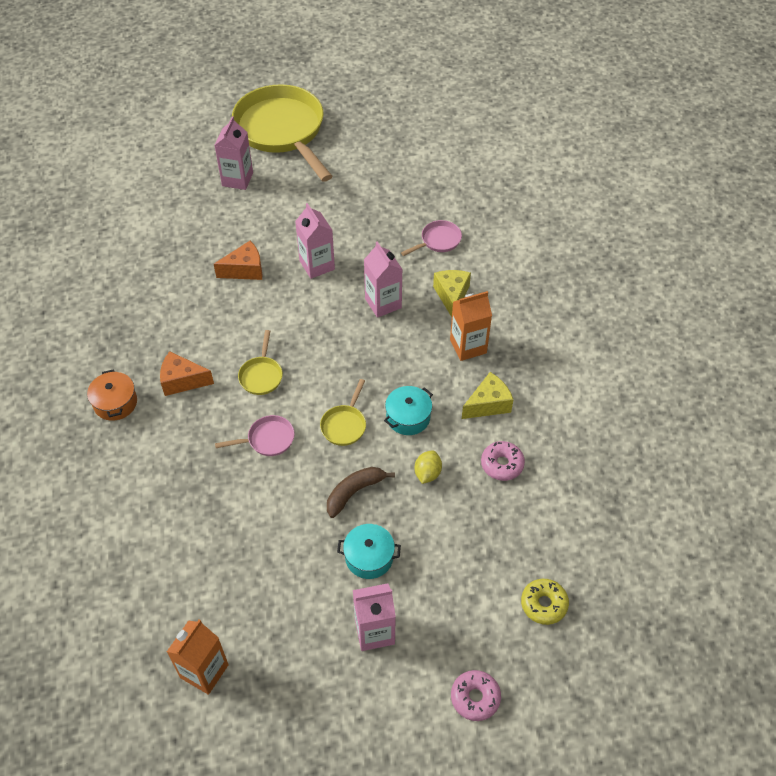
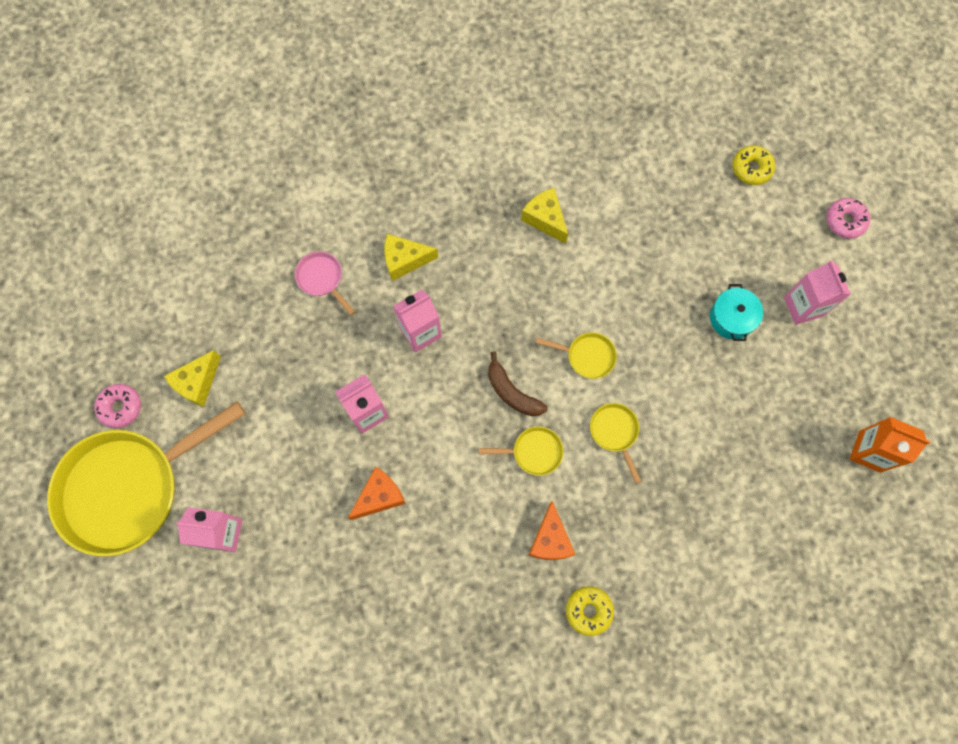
camera: 95 degrees left, 20 degrees up
orange pot [87,369,137,421] -> yellow donut [566,586,614,636]
orange cheese [214,241,262,280] -> orange cheese turned 75 degrees clockwise [348,467,405,520]
pink pan [215,415,295,456] -> yellow pan [590,403,641,483]
brown banana [327,467,395,518] -> brown banana moved to [488,352,547,416]
turquoise pot [384,386,433,435] -> none
yellow lemon [415,450,442,484] -> none
orange carton [450,291,492,361] -> none
pink donut [481,441,525,481] -> pink donut moved to [95,384,141,428]
none -> yellow cheese [164,350,221,407]

